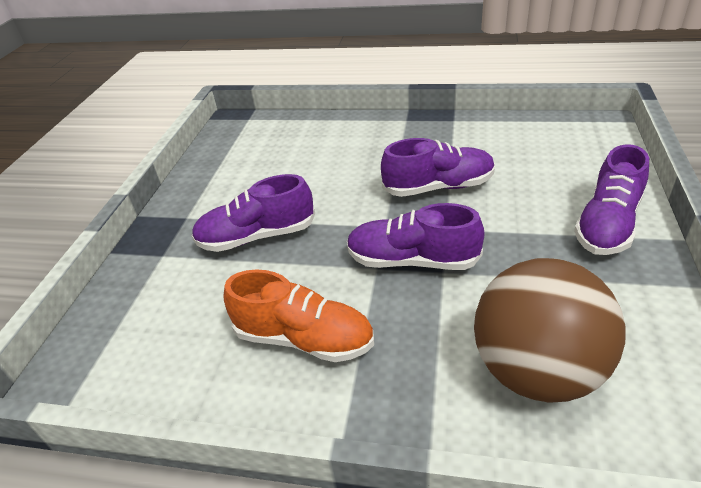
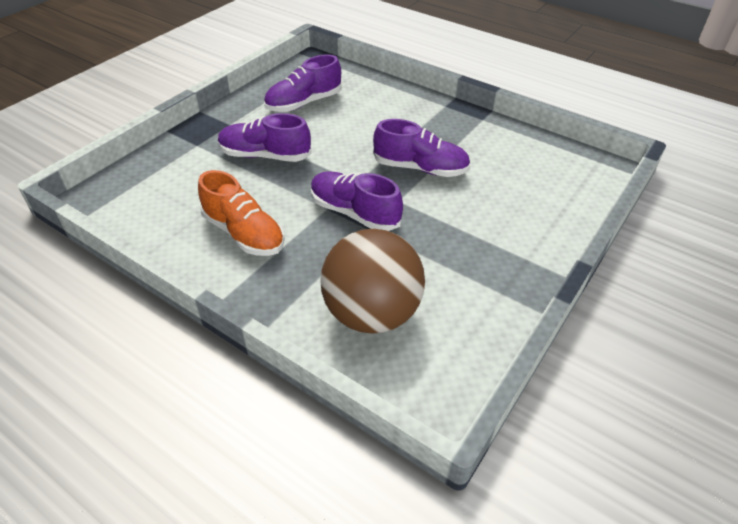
camera: 20 degrees right, 5 degrees up
purple shoe [574,144,649,255] -> purple shoe moved to [264,55,342,112]

